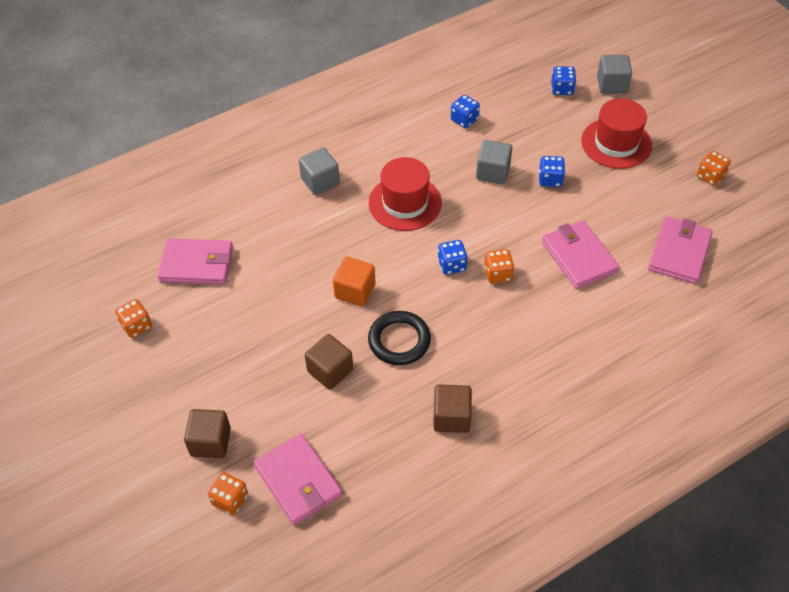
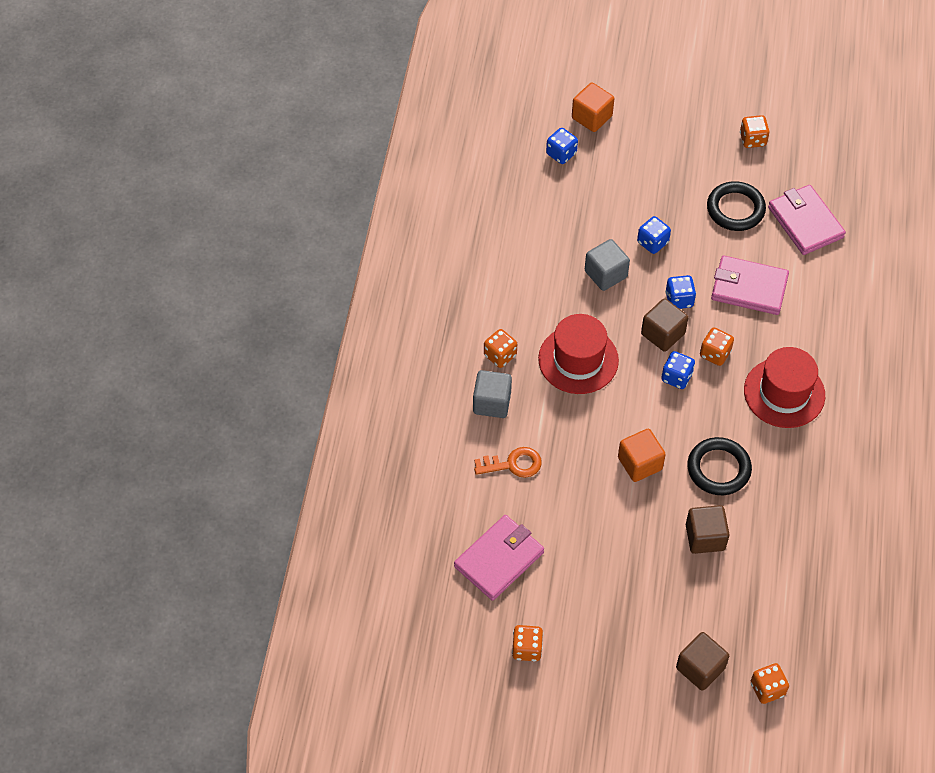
camera: 50 degrees left, 5 degrees up
pink wallet [254,434,342,525] -> none
brown cube [433,385,472,433] -> brown cube moved to [641,298,688,352]
blue dice [451,95,480,128] -> blue dice moved to [665,275,696,309]
red hat [581,98,652,169] -> red hat moved to [744,347,825,428]
grey cube [597,55,632,94] -> orange cube [572,82,614,132]
none -> orange key [474,447,542,478]
none -> orange dice [484,329,517,368]
none -> black ring [707,181,766,231]

